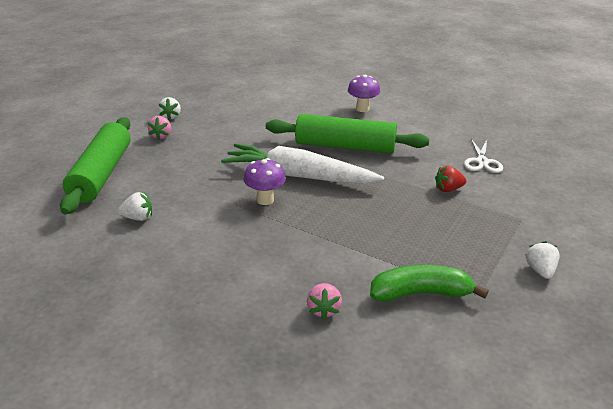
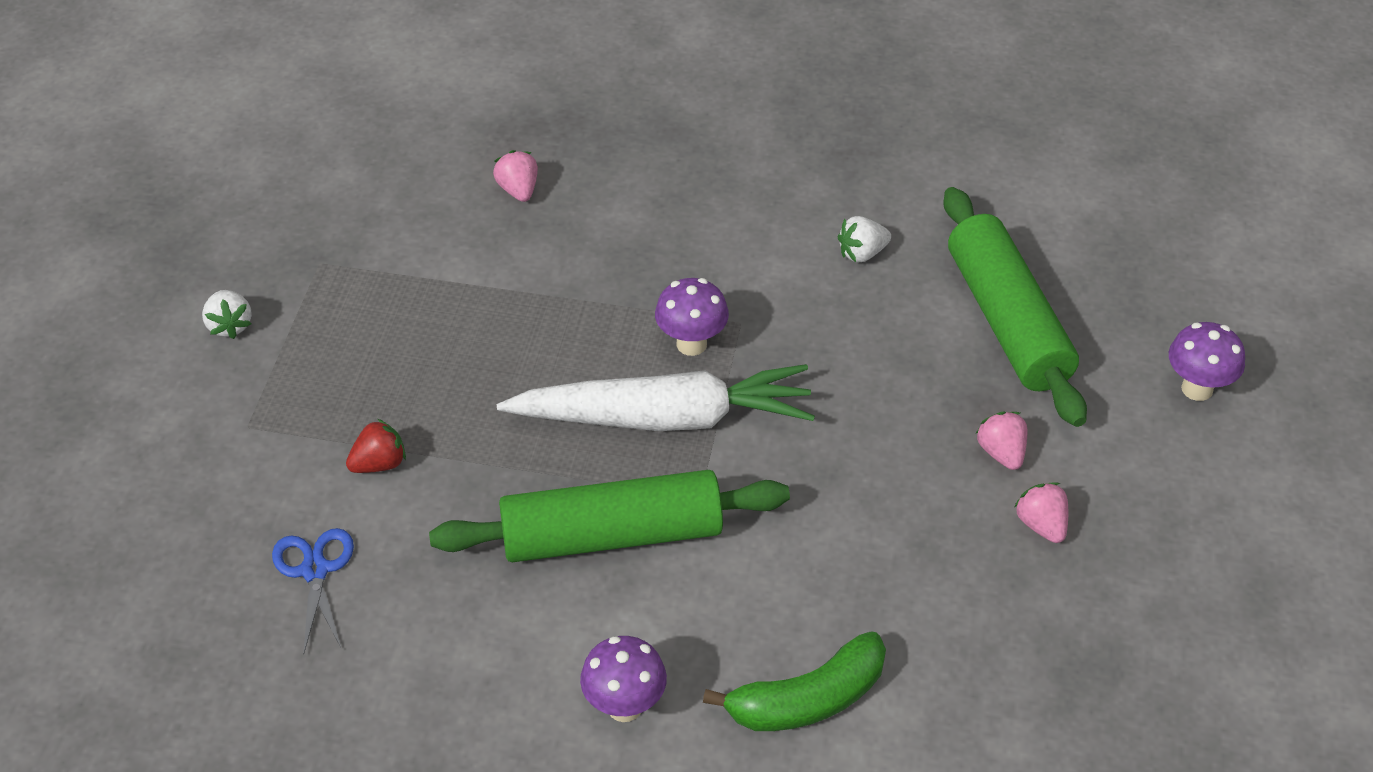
camera: 160 degrees right, 15 degrees up
white strawberry [158,97,181,120] -> pink strawberry [1014,482,1068,543]
green banana [370,265,489,302] -> green banana moved to [703,631,886,731]
white scissors [464,139,503,173] -> blue scissors [272,528,354,653]
none -> purple mushroom [1169,322,1245,401]

